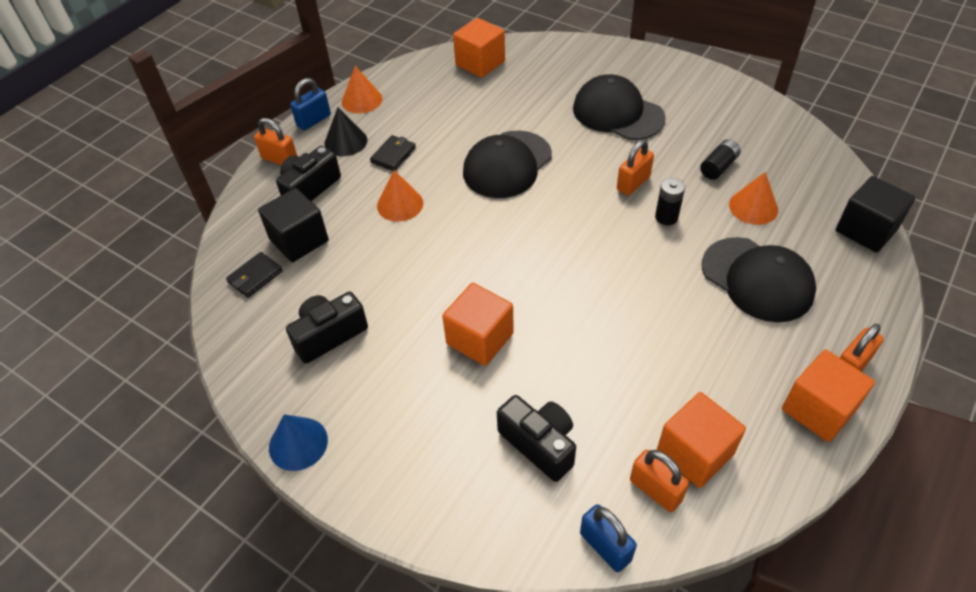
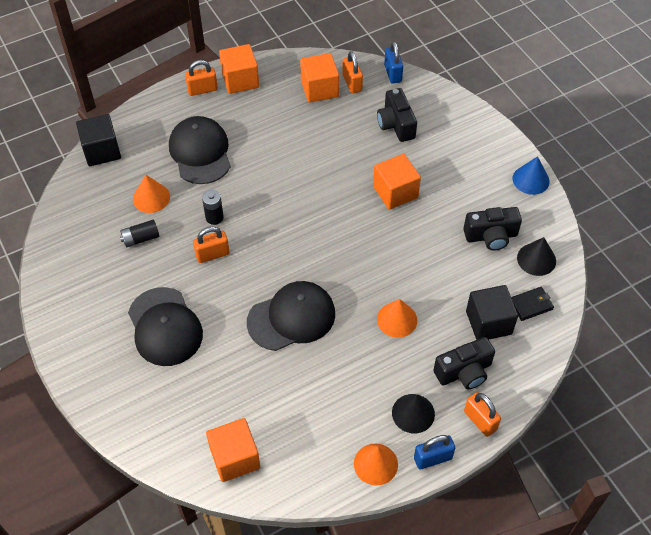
camera: 155 degrees left, 5 degrees up
black wallet [370,135,416,171] -> none
none -> black cone [517,237,556,276]

